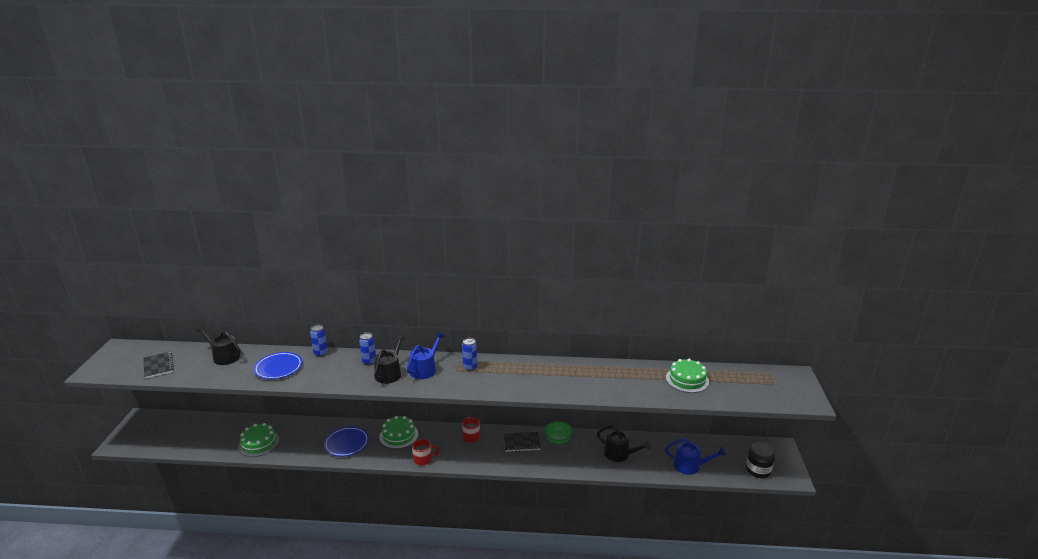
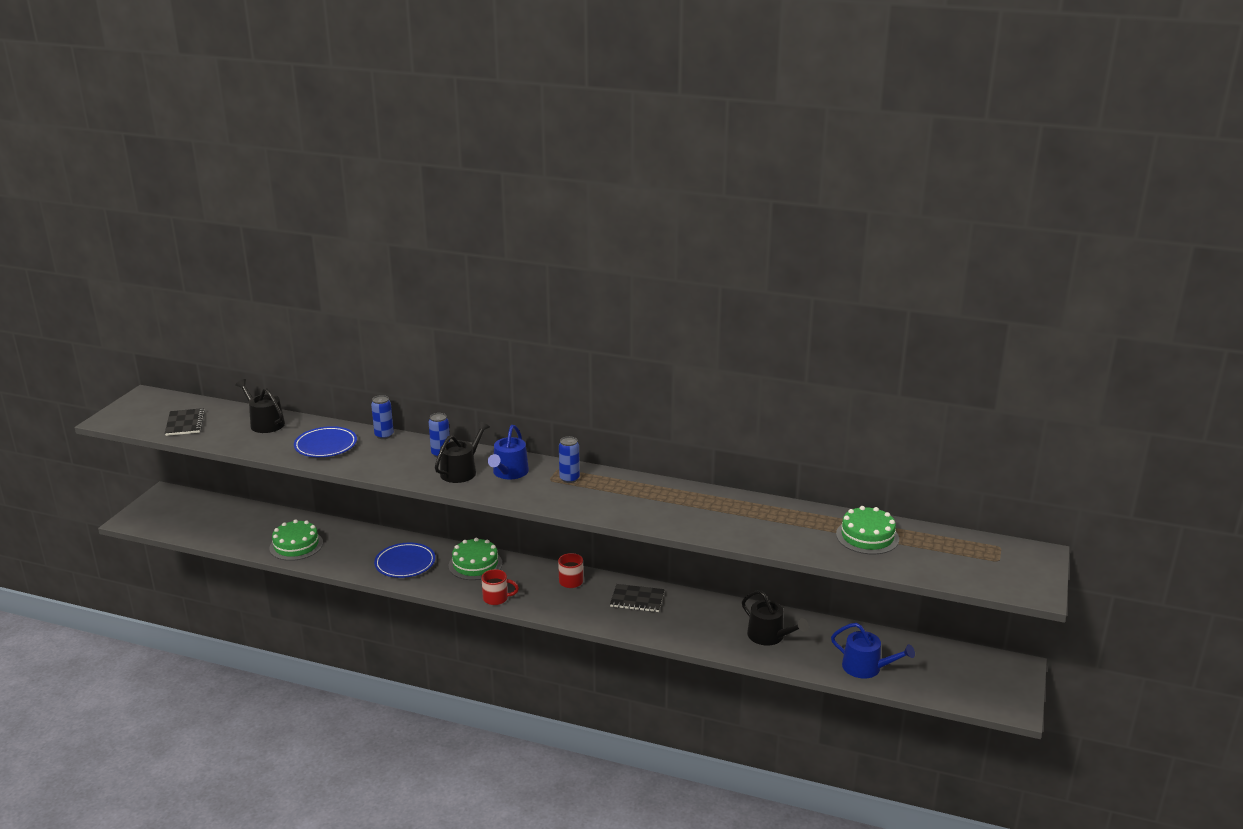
camera: 15 degrees right, 0 degrees up
blue watering can [407,332,444,379] -> blue watering can turned 150 degrees clockwise [488,425,529,479]
green bowl [544,421,573,444] -> none
black jar [746,442,775,478] -> none

